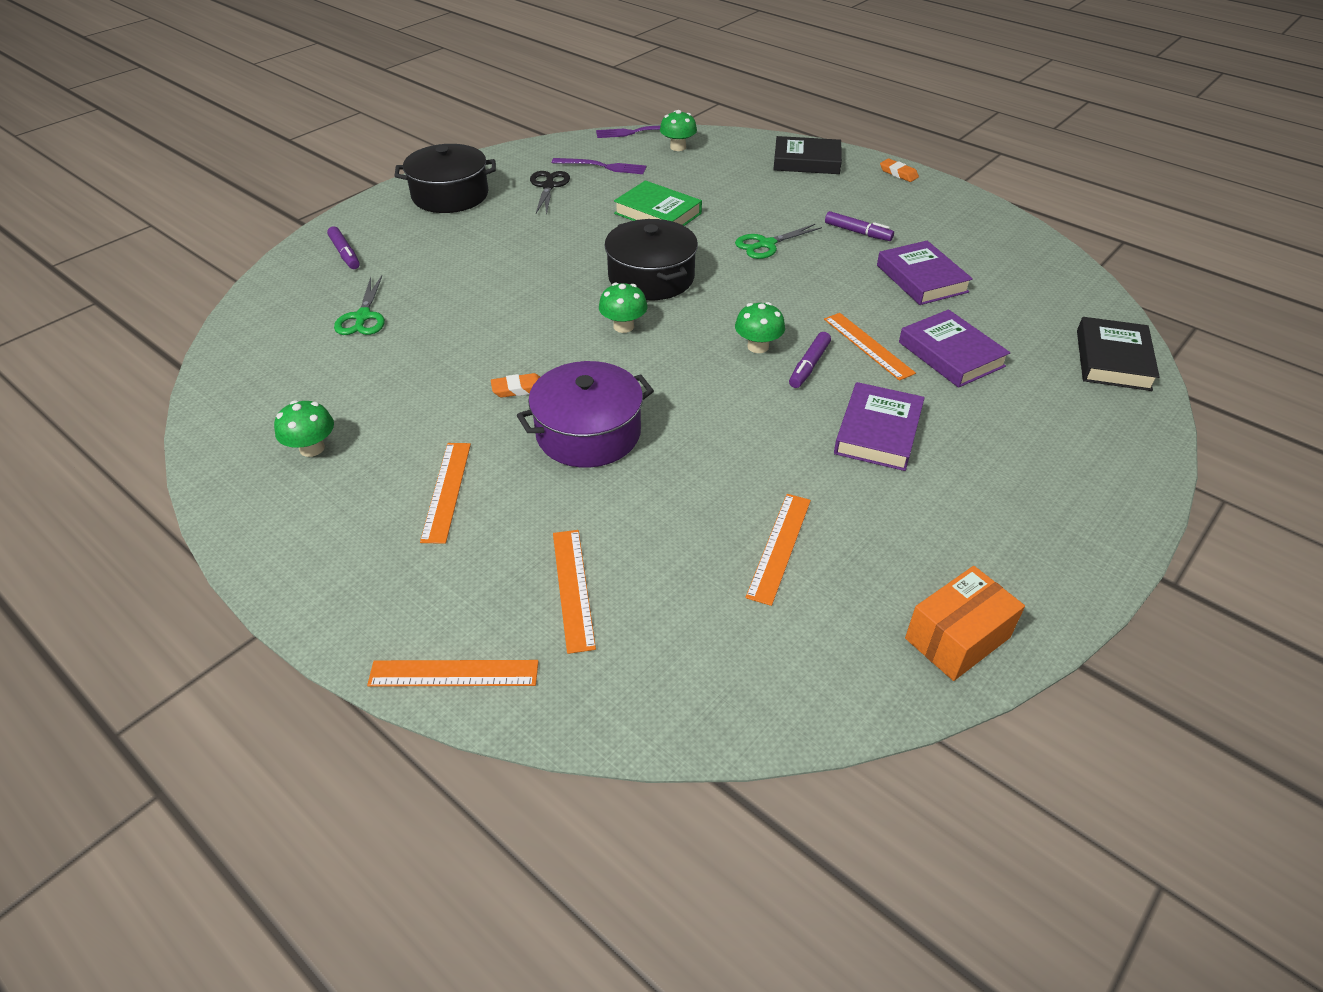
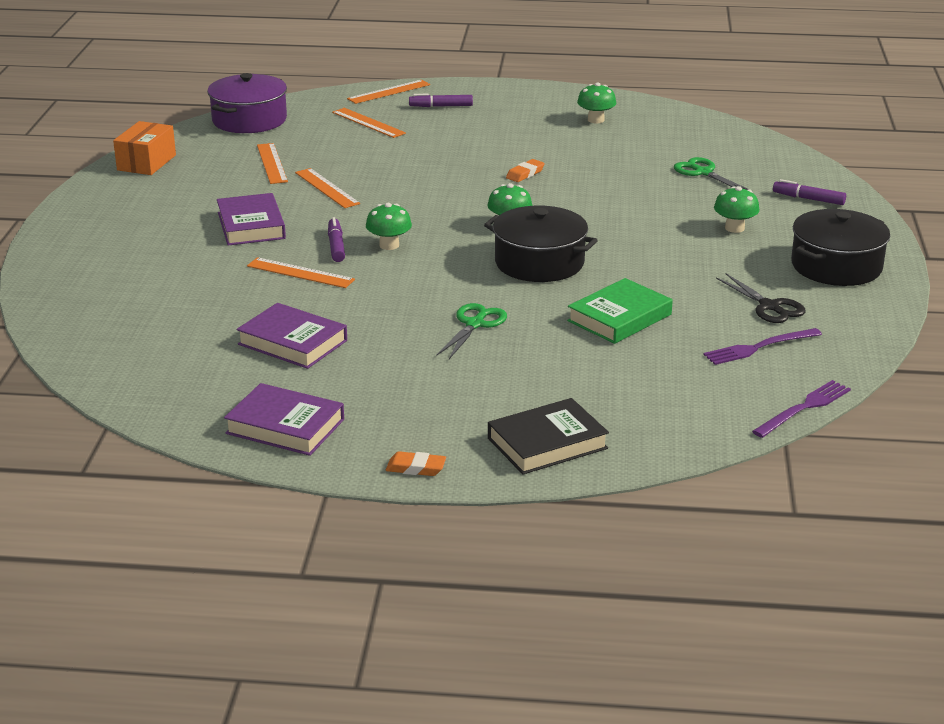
camera: 145 degrees right, 15 degrees down
orange ruler [420,443,471,544] -> orange ruler moved to [295,168,360,208]
purple pot [517,361,654,468] -> purple pot moved to [207,73,287,133]
green book [614,180,702,226] -> green book turned 45 degrees counterclockwise [567,278,673,344]
green mushroom [660,110,697,151] -> green mushroom moved to [714,186,760,233]
purple marker [825,211,894,241] -> purple marker moved to [409,94,473,107]
purple book [899,309,1010,388] -> purple book moved to [224,383,344,456]
black book [1077,317,1160,391] -> none

